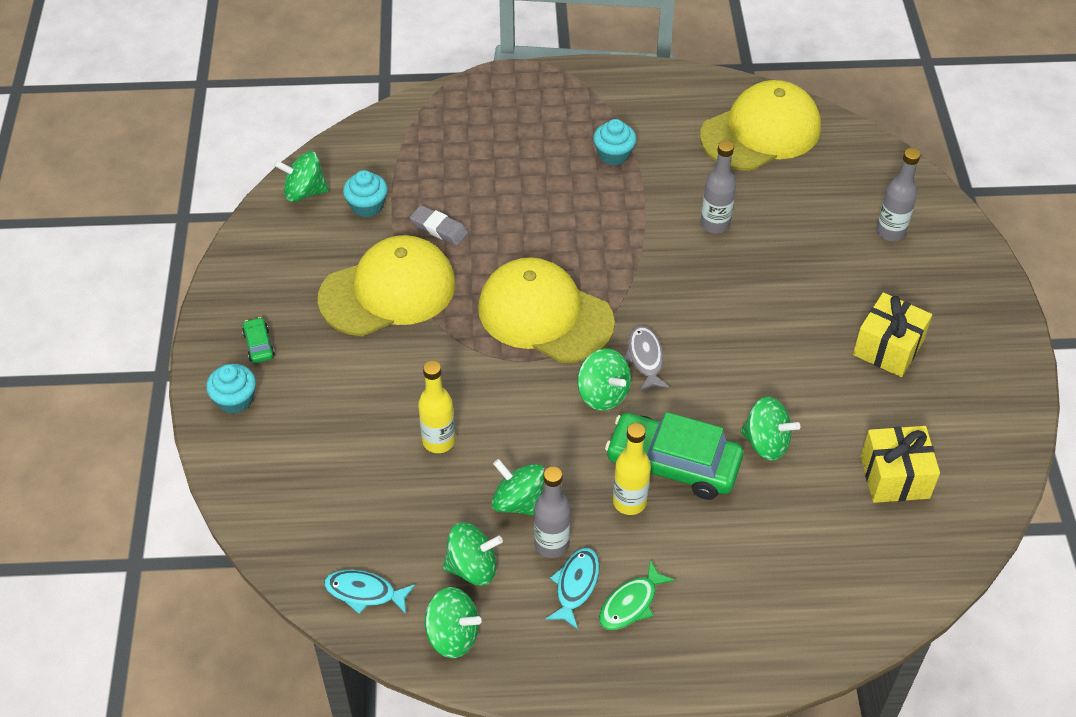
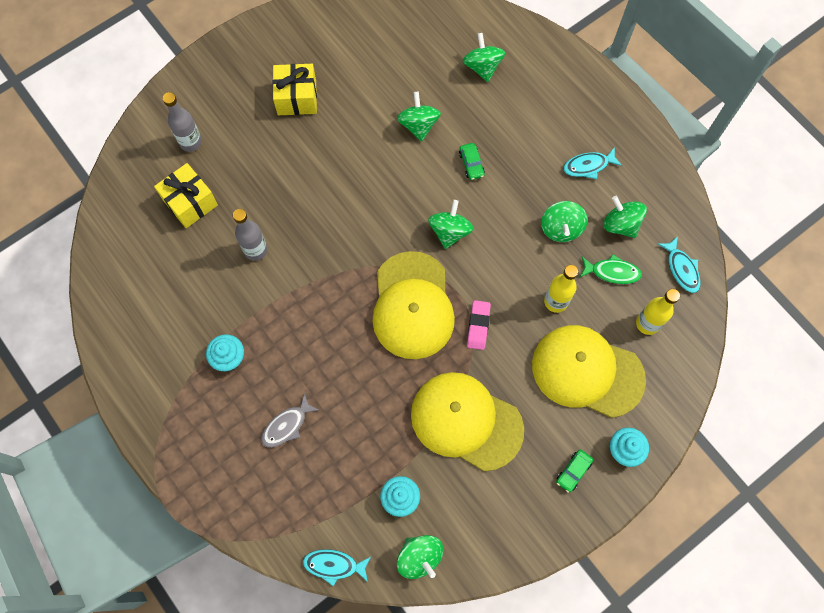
camera: 125 degrees left, 20 degrees up
grey eraser [410,205,468,246] -> none
green spinning top [424,587,482,658] -> green spinning top moved to [463,33,505,82]
grey bottle [534,466,571,558] -> none
green fish [599,560,675,630] -> green fish moved to [580,254,642,284]
green car [605,412,743,500] -> green car [459,143,485,180], size x0.43
yellow bottle [613,423,651,515] -> yellow bottle moved to [636,289,680,335]
grey fish [624,326,670,391] -> grey fish moved to [261,393,319,447]
yellow cap [700,80,821,171] -> yellow cap moved to [532,325,646,418]
yellow gift [861,426,940,503] -> yellow gift moved to [154,163,218,228]
none -> turquoise fish [303,549,371,586]
none -> pink eraser [467,300,491,350]

